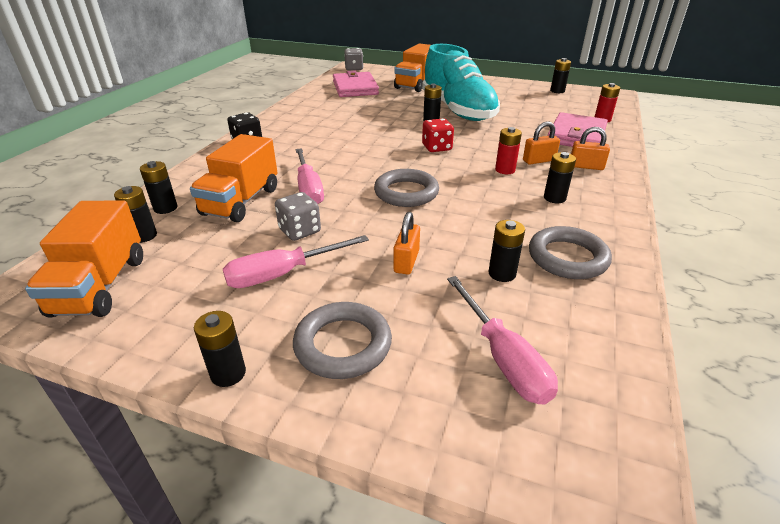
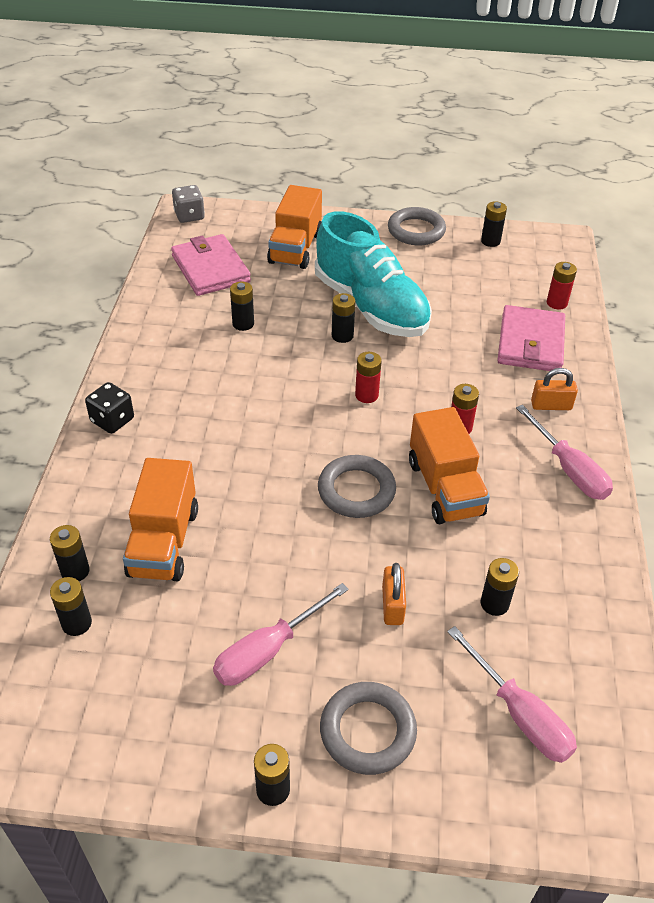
camera: 15 degrees left, 10 degrees up
orange truck [25,200,143,318] -> orange truck moved to [409,407,490,524]
grey dice [275,192,321,241] -> none
pink screwdriver [296,148,324,204] -> pink screwdriver moved to [516,405,613,500]
red dice [422,118,454,152] -> red battery [355,352,382,403]
orange padlock [523,121,560,164] -> none
grey ring [529,226,612,279] -> grey ring moved to [388,207,446,245]
black battery [544,152,576,203] -> black battery moved to [230,281,254,331]

